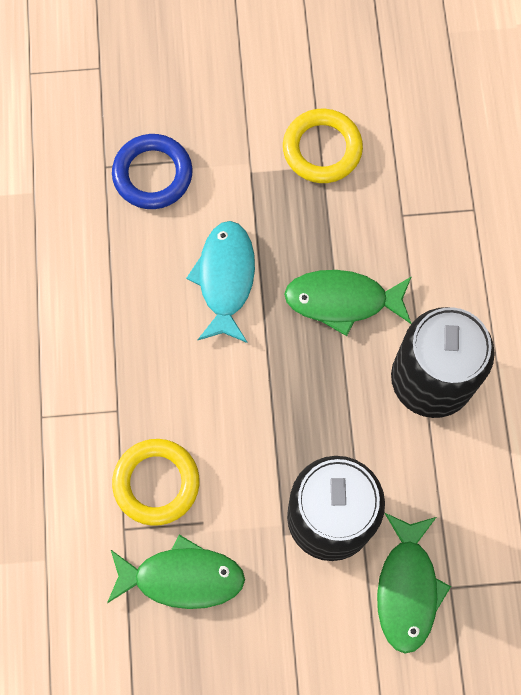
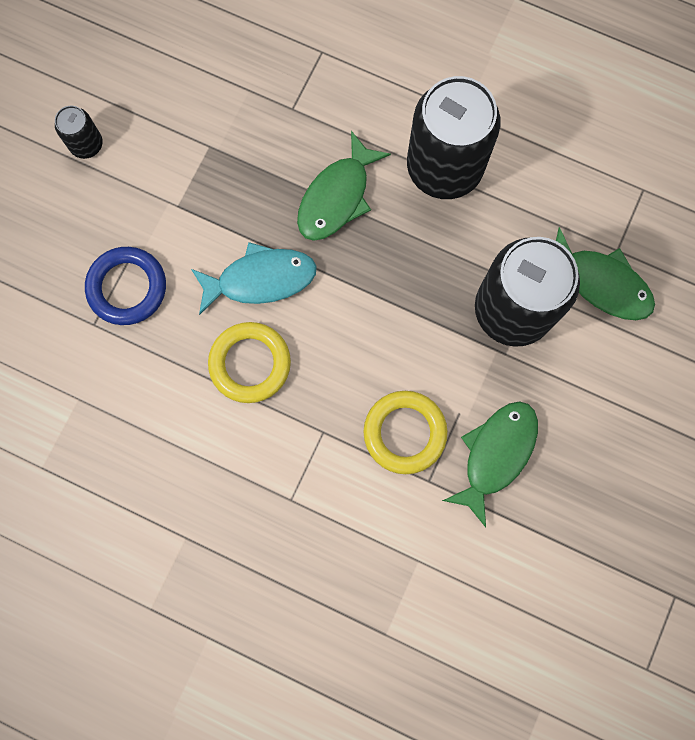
camera: 60 degrees left, 5 degrees up
turquoise fish [186,221,255,343] -> turquoise fish turned 135 degrees clockwise [191,242,317,315]
yellow ring [283,109,363,183] -> yellow ring moved to [208,322,291,403]
none -> black can [55,106,103,159]

